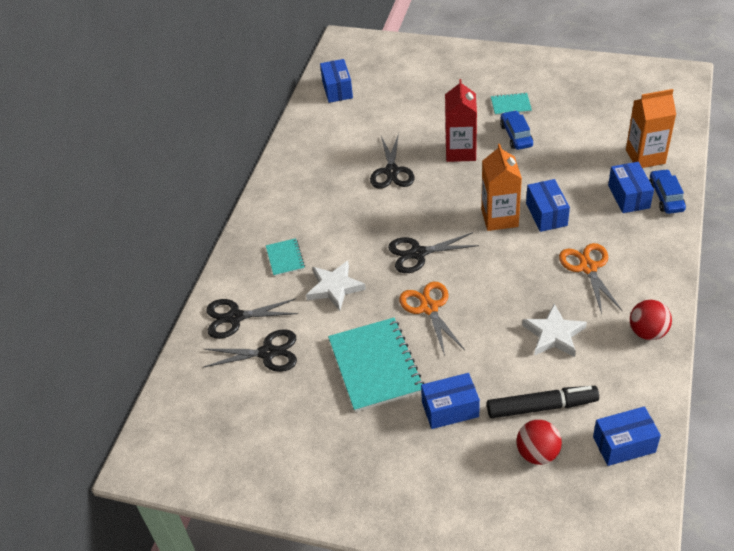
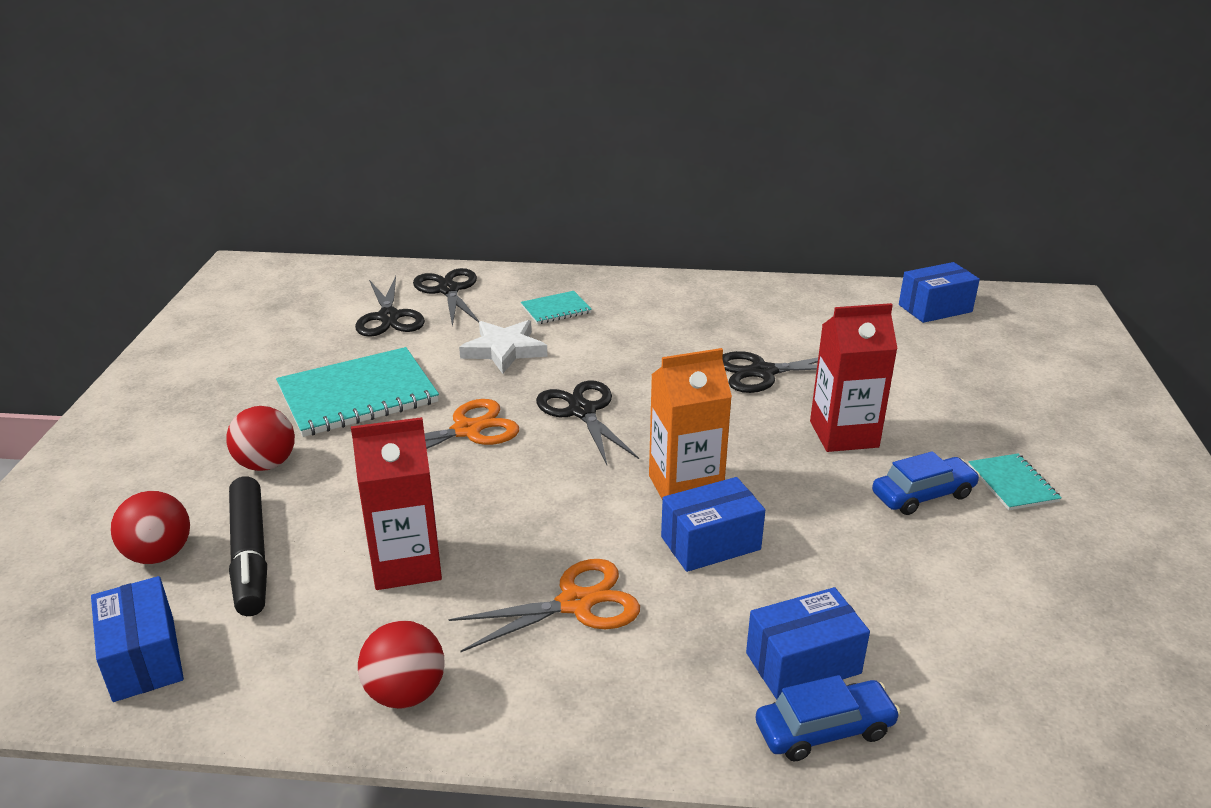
camera: 75 degrees right, 15 degrees down
blue box [421,373,480,429] -> red ball [226,406,295,471]
white star [522,304,587,357] -> red carton [351,417,442,590]
orange carton [626,89,676,168] -> none

